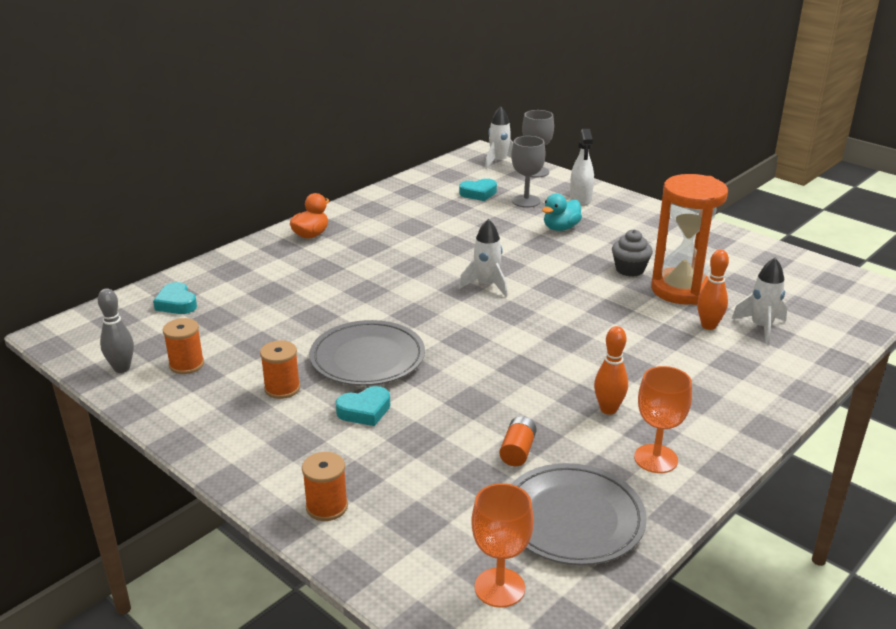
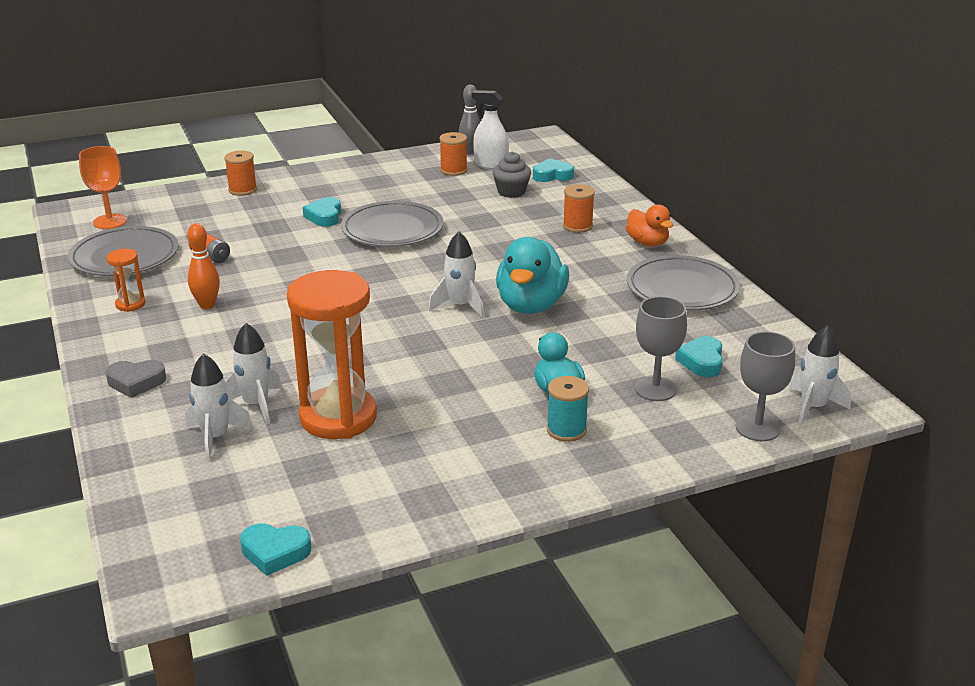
camera: 115 degrees right, 0 degrees up
orange spool [260,340,300,399] -> orange spool moved to [563,184,595,233]
white spray bottle [570,129,594,206] -> white spray bottle moved to [472,90,509,170]
grey cupcake [612,229,653,277] -> grey cupcake moved to [492,152,531,198]
orange goblet [634,366,692,473] -> orange hourglass [106,249,146,312]
orange bowling pin [697,249,729,330] -> white rocket [225,323,282,424]
none -> grey heart [106,360,166,398]
none -> turquoise heart [240,523,311,576]
none -> turquoise duck [496,237,569,314]
none -> turquoise spool [547,376,589,442]
none -> grey plate [627,255,740,310]

